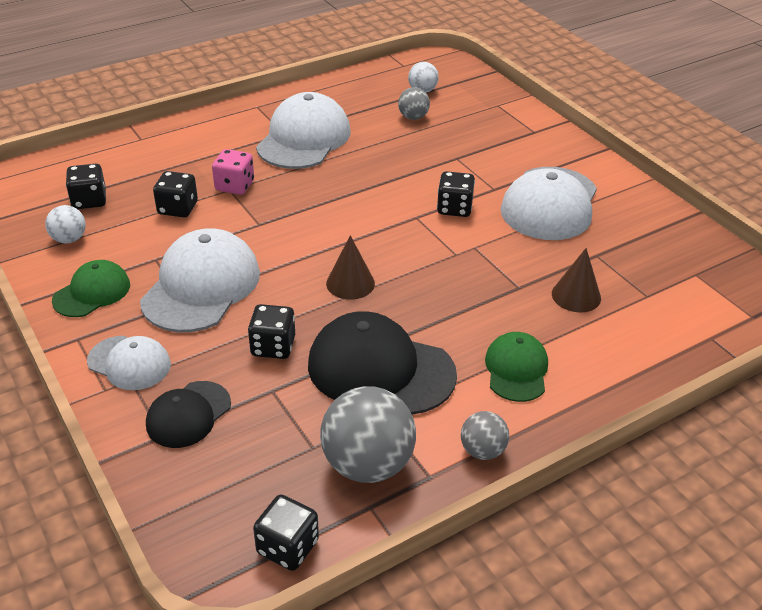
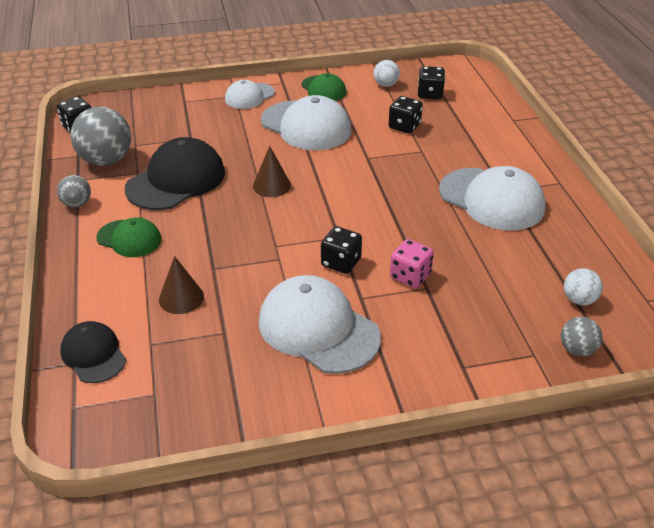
camera: 110 degrees right, 0 degrees up
black cap [146,381,231,448] -> black cap moved to [60,321,126,383]
pink dice [212,149,254,195] -> pink dice moved to [390,239,434,288]
black dice [248,304,295,359] -> none
grey ball [398,87,430,120] -> grey ball moved to [561,317,603,356]

